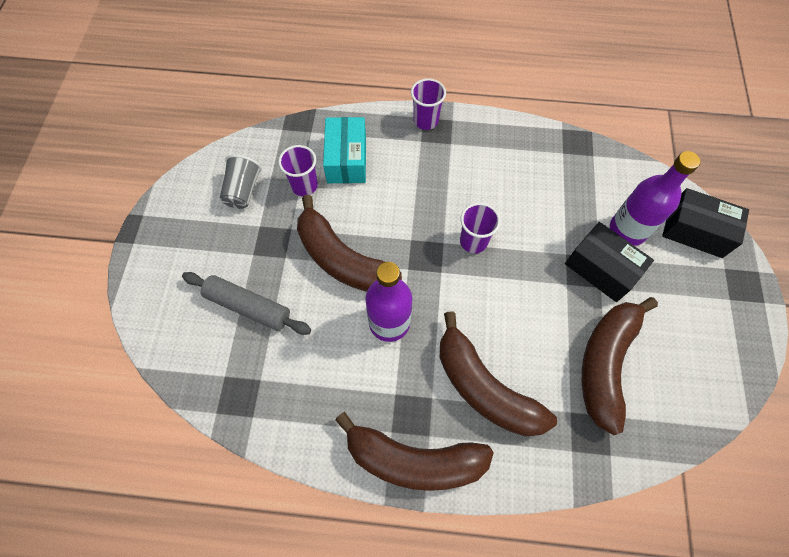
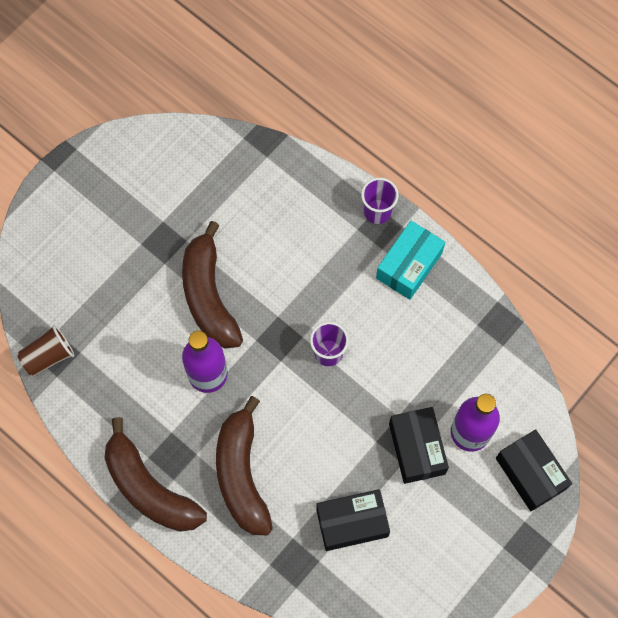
camera: 35 degrees right, 5 degrees up
grey rolling pin [182,272,311,335] -> none
grey cup [220,155,262,209] -> none
purple cup [278,145,318,196] -> none
turquoise box [323,117,366,183] -> turquoise box moved to [376,221,445,300]
brown banana [582,297,658,435] -> black box [316,489,390,551]
none -> brown cup [17,325,74,376]

